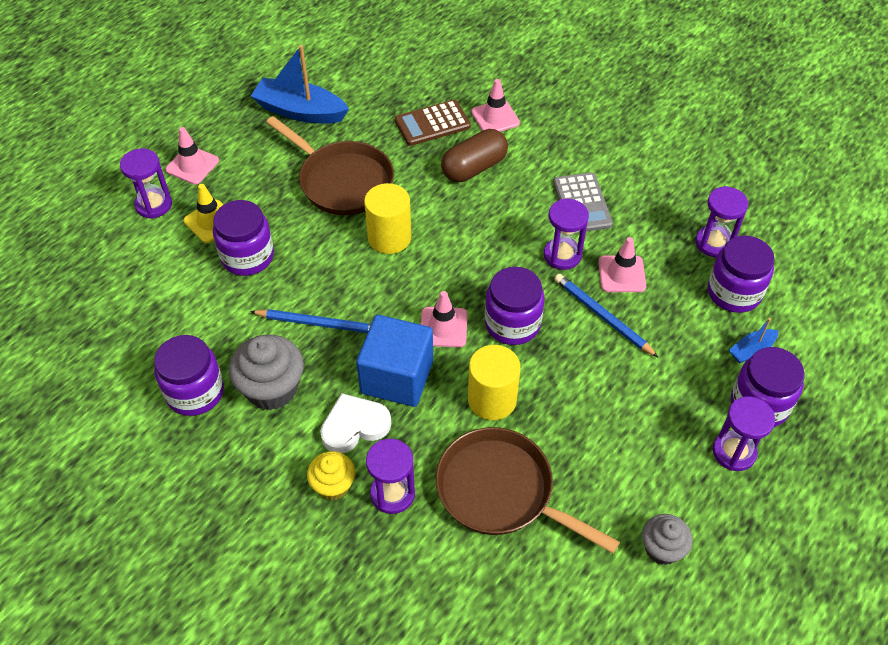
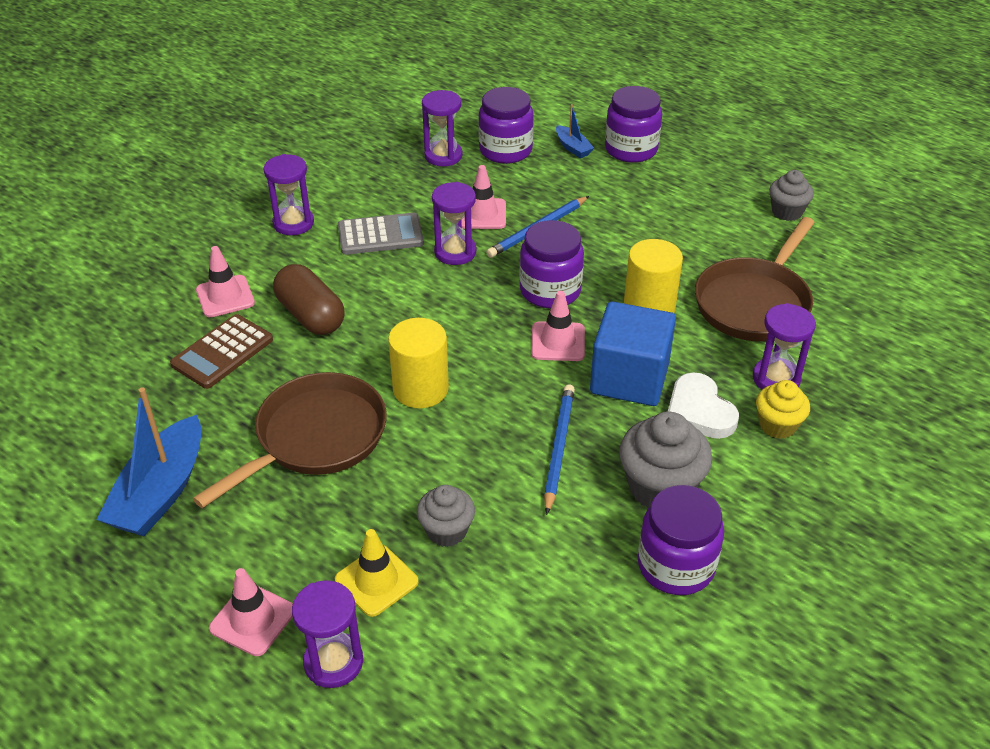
camera: 90 degrees left, 10 degrees down
purple jar [213,200,274,276] -> grey cupcake [417,485,475,547]
brown calculator [395,100,471,146] -> brown calculator turned 60 degrees clockwise [170,314,273,389]
purple hourglass [713,396,775,471] -> purple hourglass moved to [264,154,314,235]

